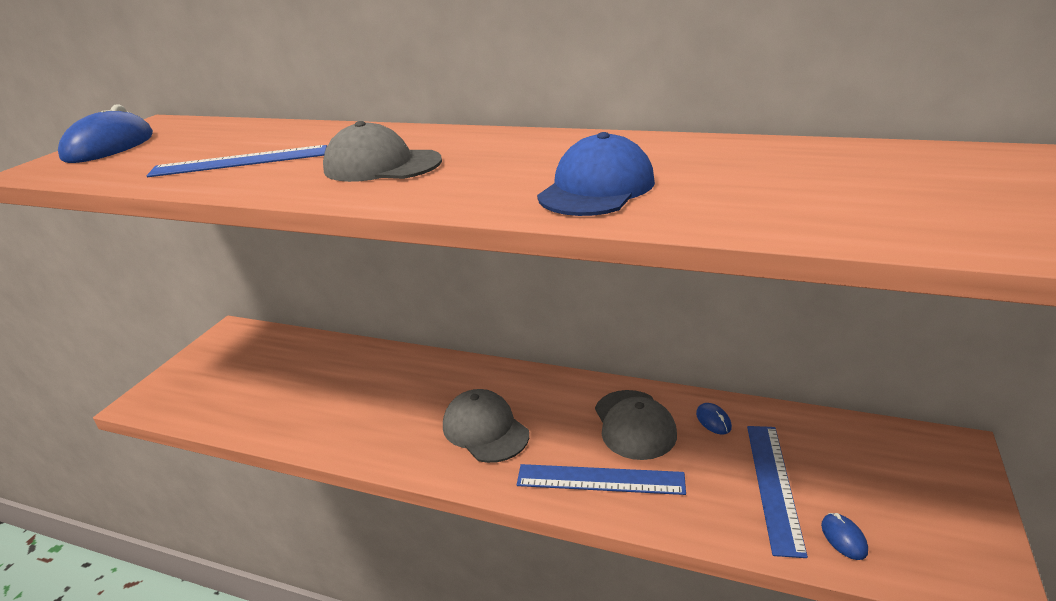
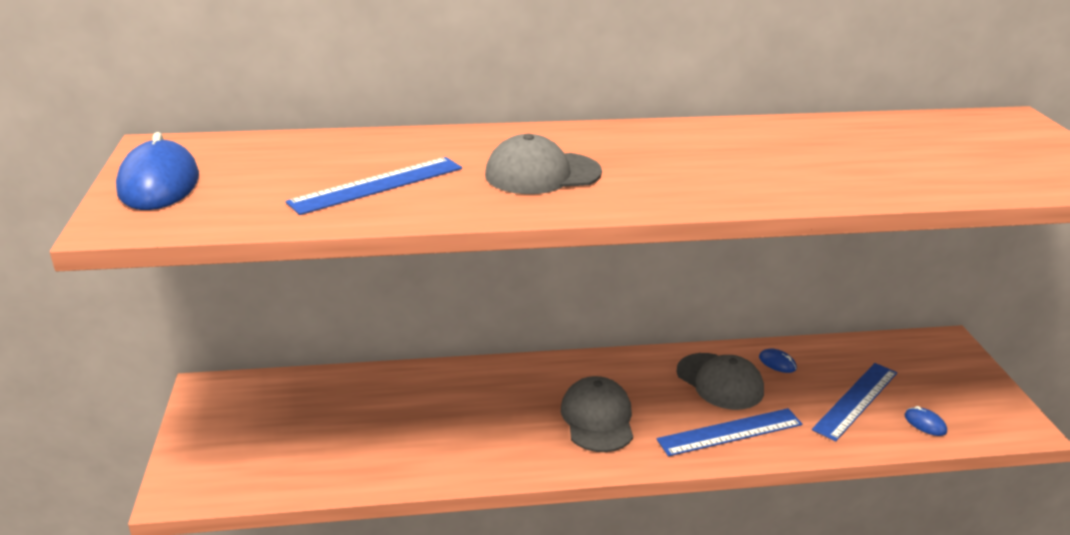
camera: 30 degrees left, 0 degrees up
grey cap [443,389,529,463] -> grey cap turned 60 degrees clockwise [561,376,633,452]
blue cap [537,132,655,216] -> none
blue ruler [747,426,808,558] -> blue ruler turned 60 degrees clockwise [812,363,897,442]

